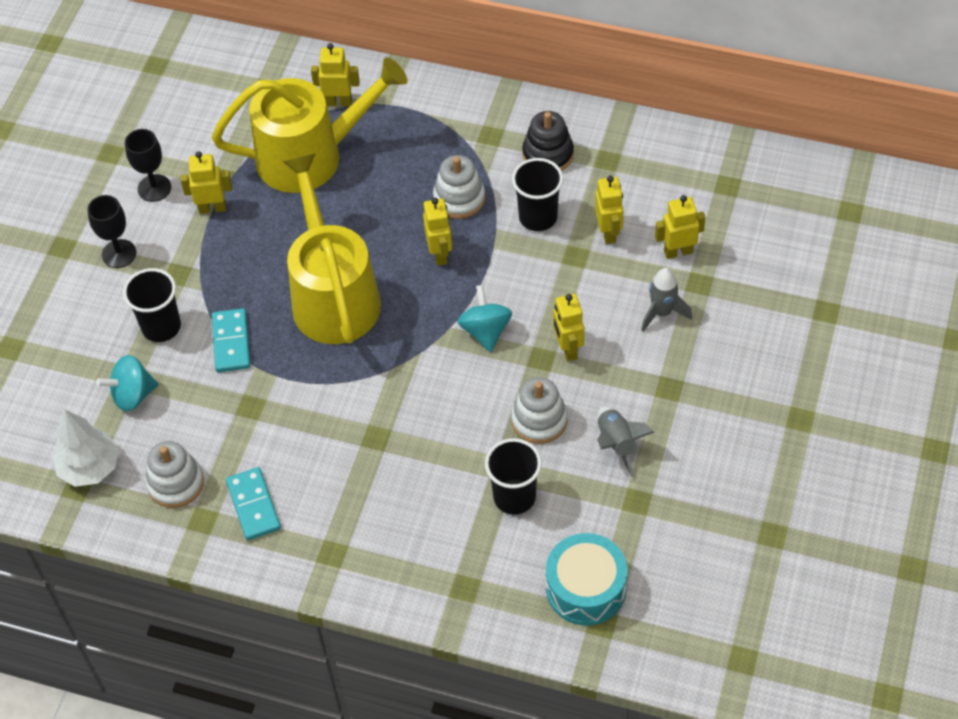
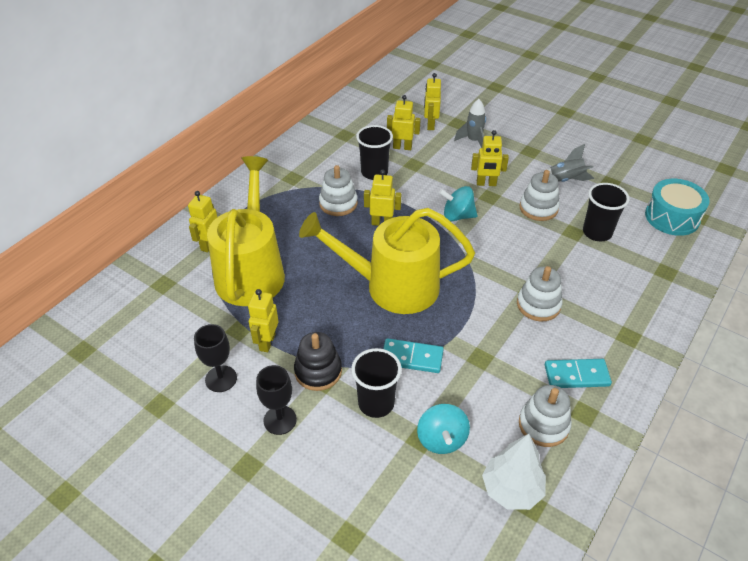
camera: 75 degrees left, 10 degrees down
black stacking toy [522,111,574,171] -> black stacking toy moved to [294,332,342,391]
none -> white stacking toy [517,266,563,321]

